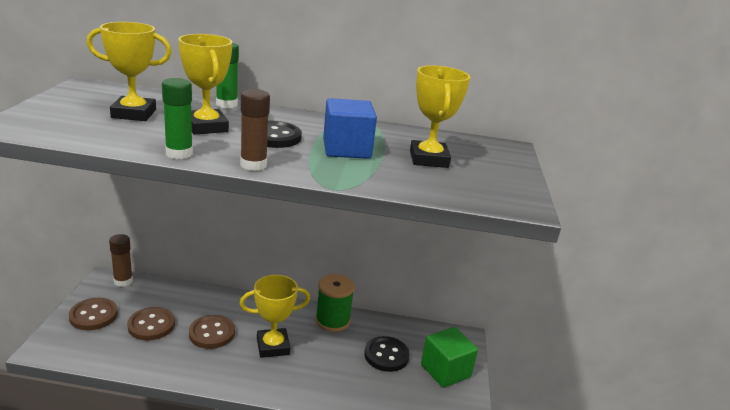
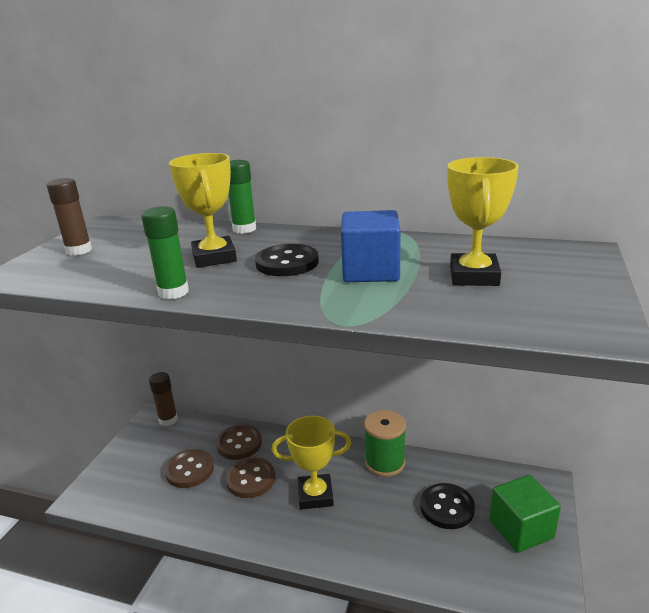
camera: 15 degrees right, 0 degrees up
brown button [69,298,118,330] -> brown button moved to [216,425,262,460]
yellow trophy [87,22,172,121] -> none
brown glue stick [240,89,270,171] -> brown glue stick moved to [47,178,92,256]

